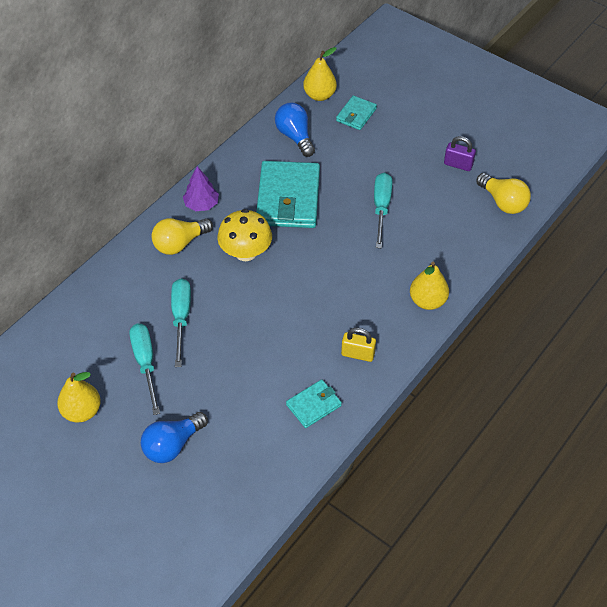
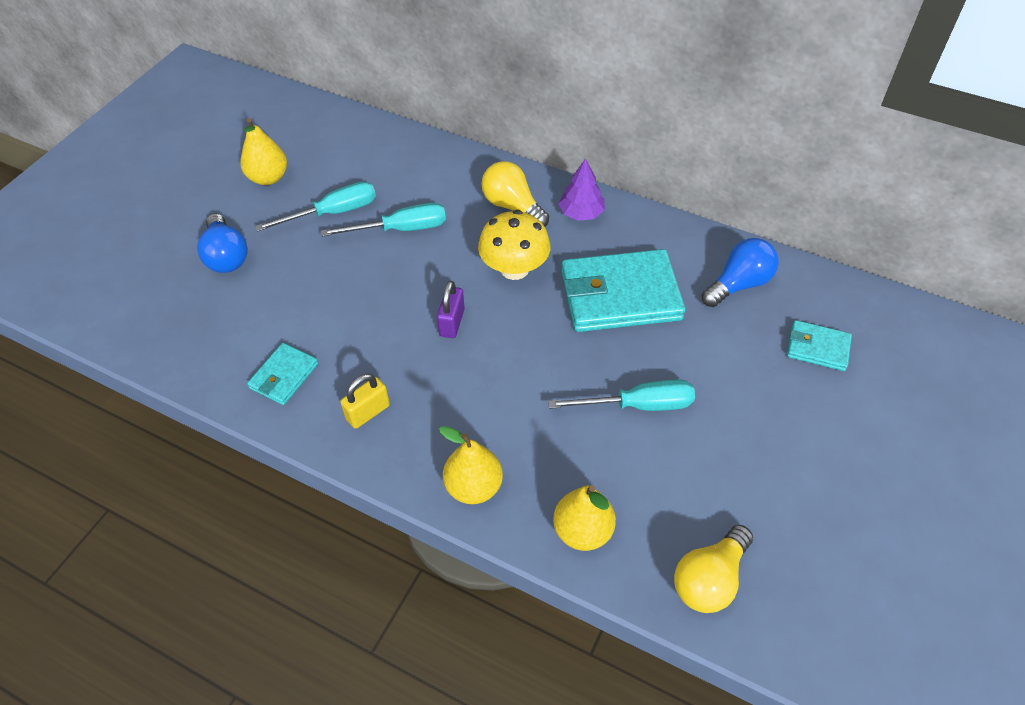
camera: 80 degrees right, 0 degrees up
blue light bulb [141,412,208,463] -> blue light bulb turned 150 degrees counterclockwise [197,214,248,273]
turquoise wallet [286,379,342,428] -> turquoise wallet turned 75 degrees clockwise [247,343,318,405]
yellow pear [303,47,337,101] -> yellow pear moved to [553,485,616,551]
yellow padlock [341,328,376,362] -> yellow padlock turned 45 degrees clockwise [340,374,390,429]
purple padlock [444,136,476,171] -> purple padlock moved to [437,281,465,338]

